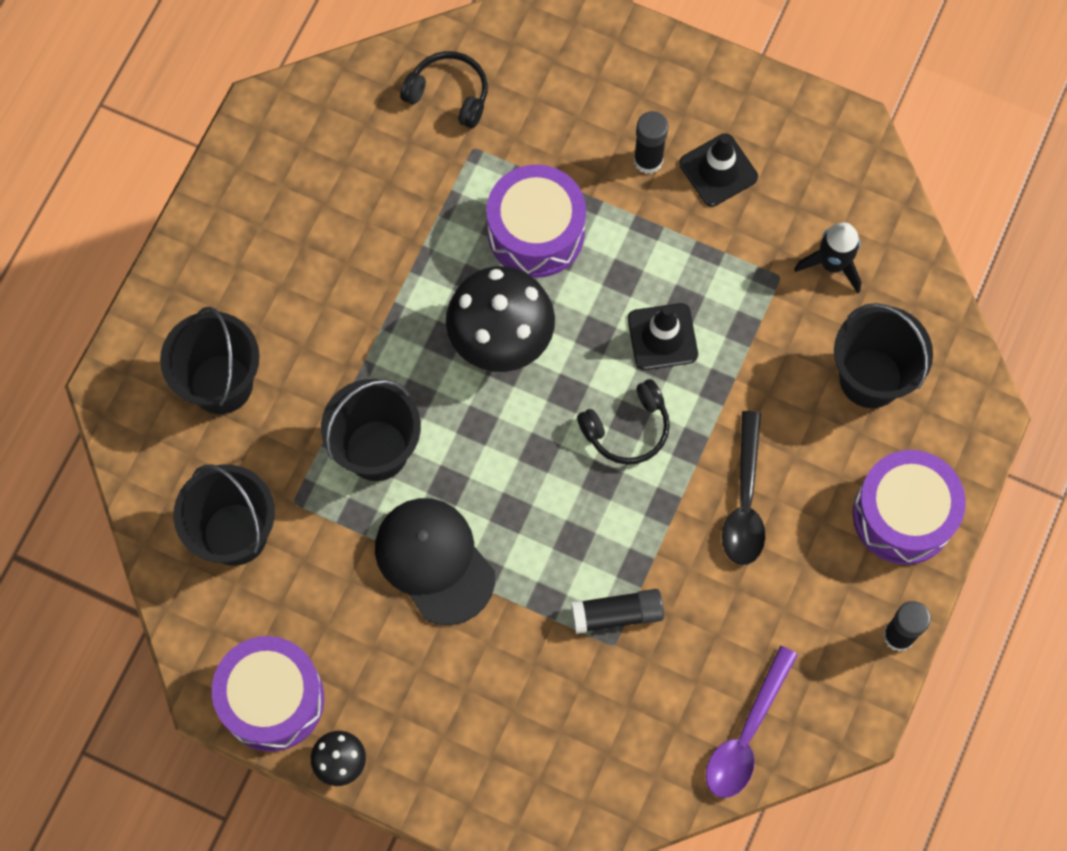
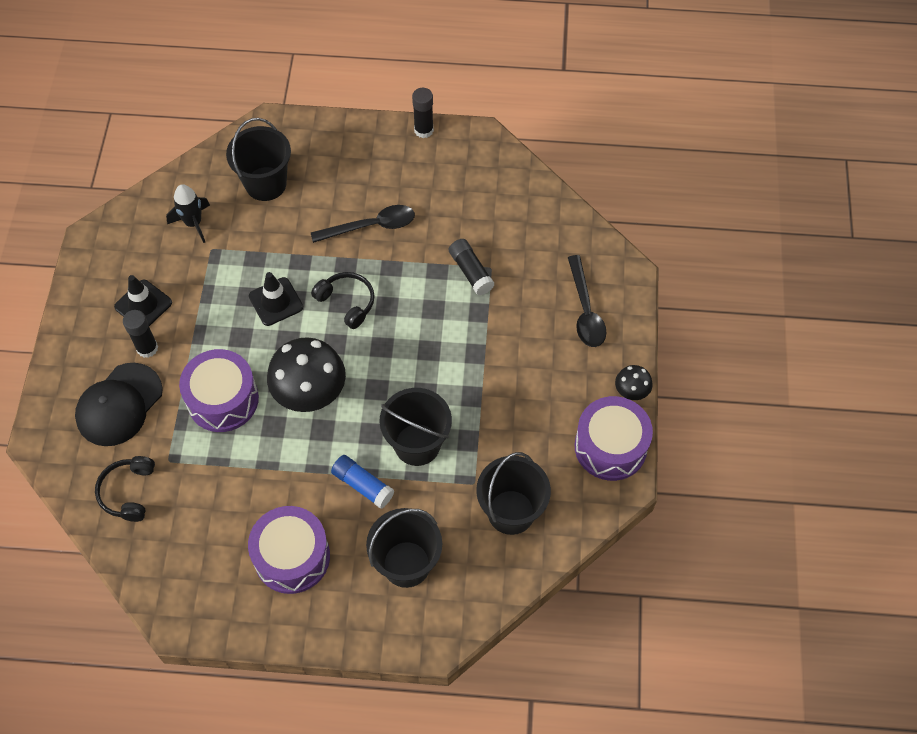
camera: 110 degrees left, 10 degrees down
black cap [375,498,495,625] -> black cap moved to [75,363,163,446]
purple spoon [706,646,798,798] -> none
purple drum [853,450,966,565] -> purple drum moved to [248,506,330,594]
none -> blue glue stick [331,455,394,509]
none -> black spoon [568,255,606,347]

